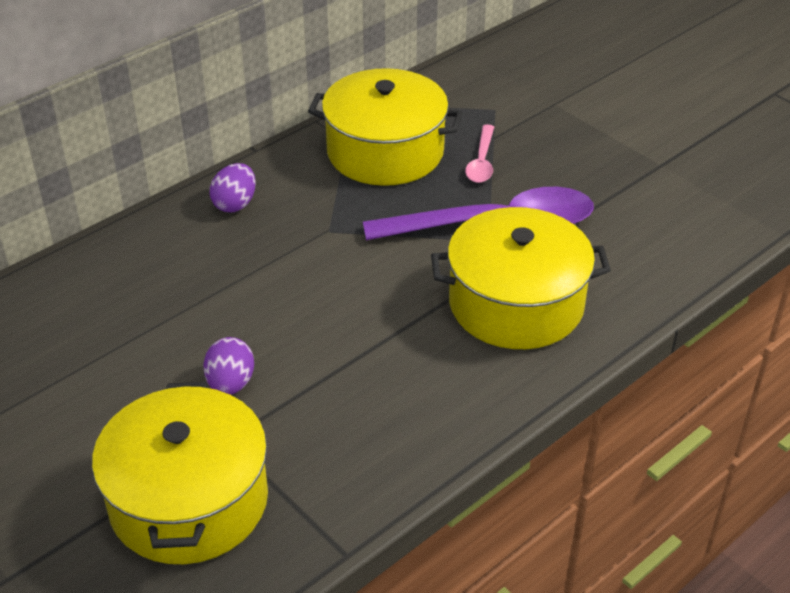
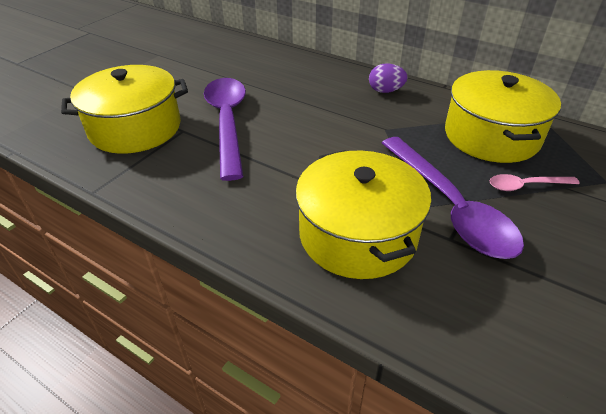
camera: 75 degrees right, 0 degrees up
purple egg [203,337,254,395] -> purple spoon [204,78,246,181]

